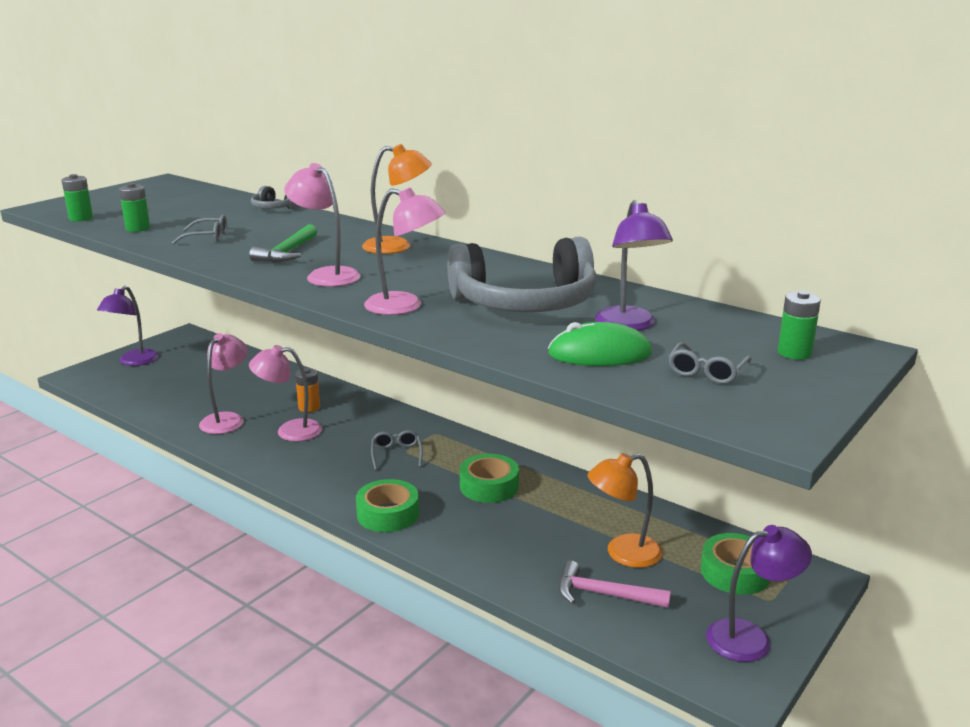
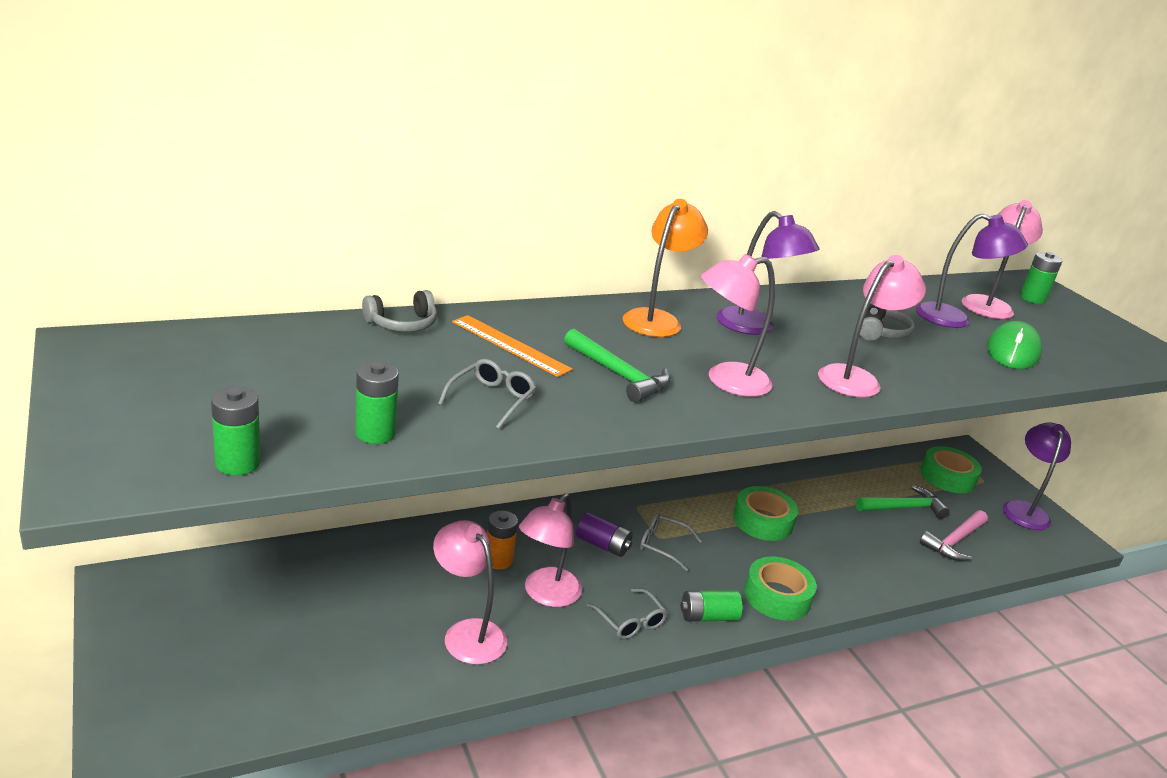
camera: 65 degrees left, 5 degrees up
purple lamp [97,286,159,366] -> purple lamp moved to [717,211,819,335]
grey headphones [447,237,597,312] -> grey headphones [860,303,915,341], size x0.43
orange lamp [587,453,663,568] -> green hammer [856,485,950,519]
grey glasses [668,342,752,384] -> grey glasses moved to [587,588,668,639]
none -> orange ruler [452,315,573,377]
none -> purple battery [576,512,633,557]
none -> green battery [680,590,742,622]
none -> pink lamp [962,200,1043,319]

